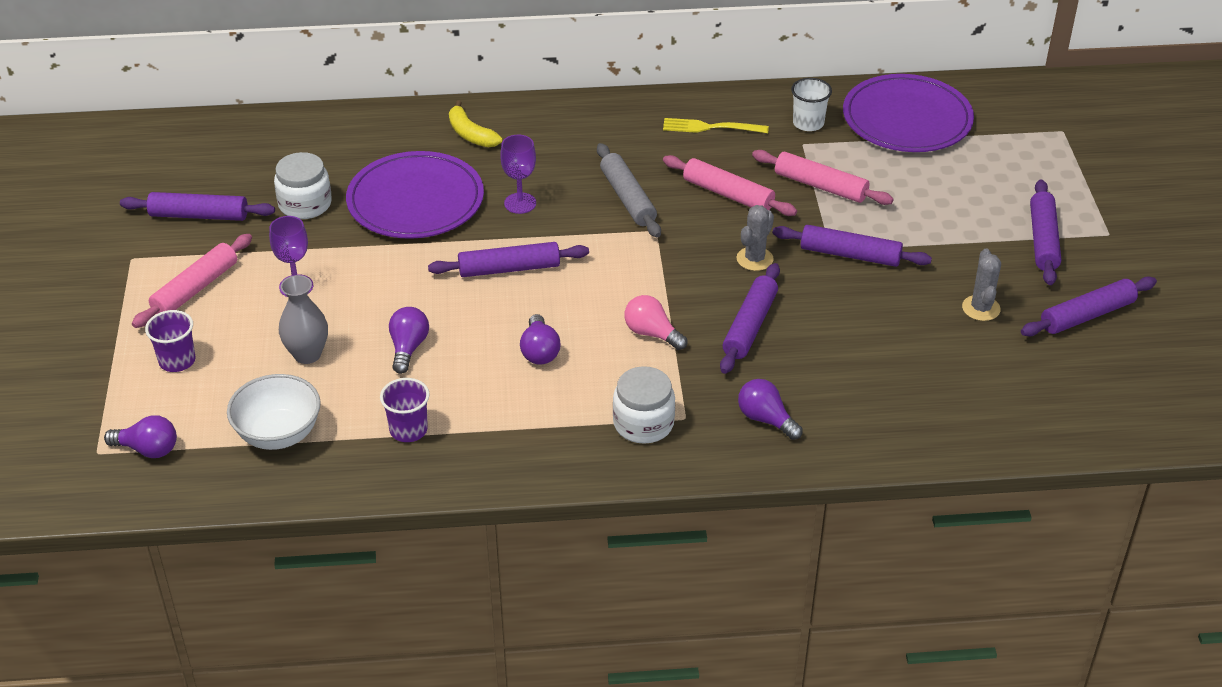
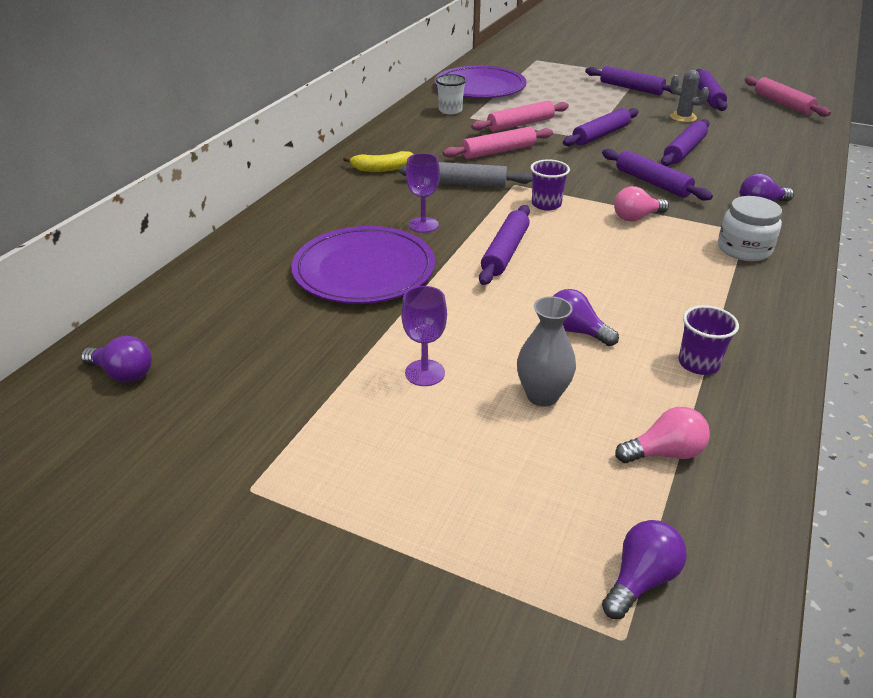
camera: 60 degrees left, 5 degrees down
purple rolling pin [120,192,275,221] -> purple rolling pin moved to [661,119,710,166]
pink rolling pin [132,234,252,328] -> pink rolling pin moved to [745,76,831,117]
purple cup [145,310,195,372] -> purple cup moved to [530,159,570,211]
white bowl [227,374,321,450] -> pink light bulb [615,407,710,463]
white jar [274,152,332,219] -> none
yellow banana [449,100,502,147] -> yellow banana moved to [343,151,414,172]
purple light bulb [520,314,561,365] -> purple light bulb moved to [81,336,152,382]
yellow fork [663,118,769,133] -> none
grey cactus [736,205,774,271] -> none

